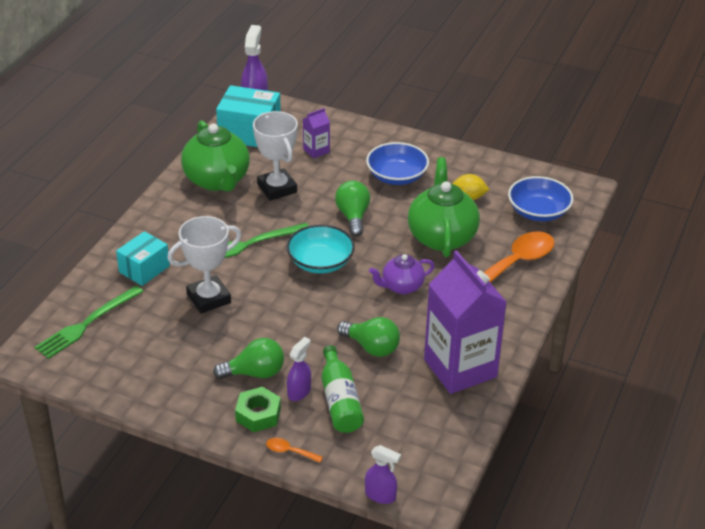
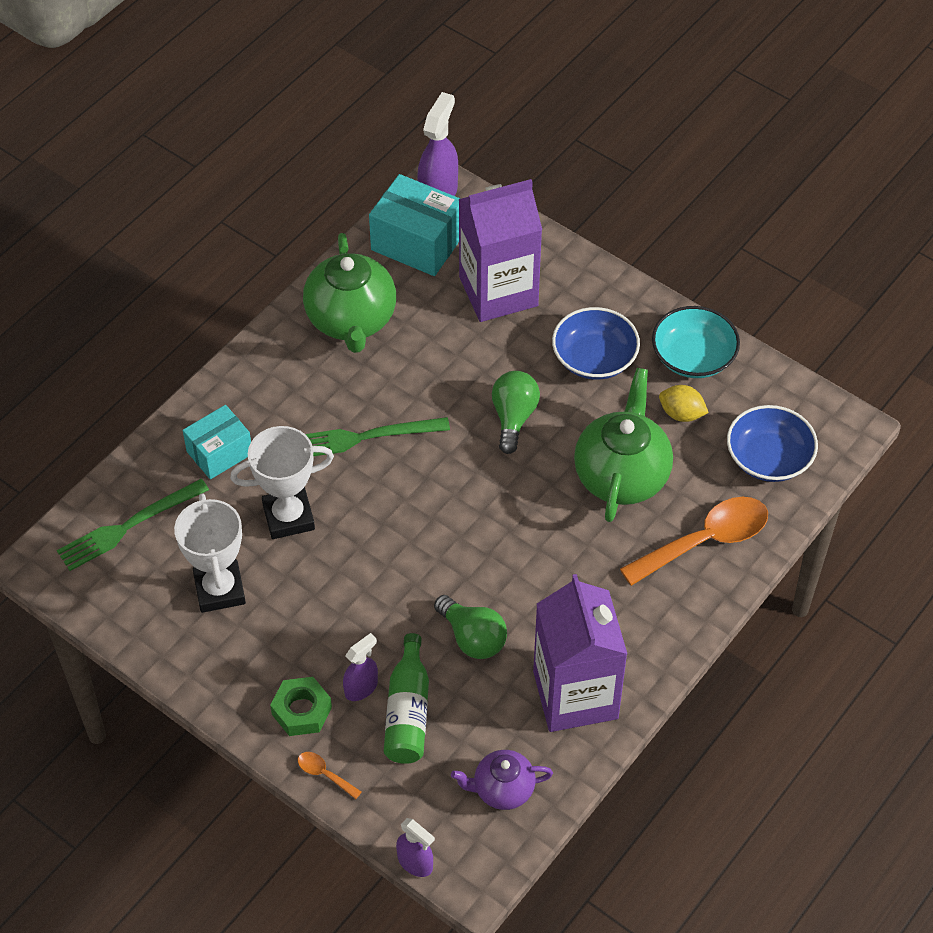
camera: 15 degrees right, 15 degrees up
green light bulb [213,338,284,379] -> none
white trophy [253,111,298,201] -> white trophy moved to [174,493,246,613]
turquoise bowl [286,224,355,274] -> turquoise bowl moved to [652,306,740,378]
purple carton [303,108,330,158] -> purple carton [458,179,542,322], size x2.30
purple teapot [369,254,435,294] -> purple teapot moved to [451,750,553,810]

